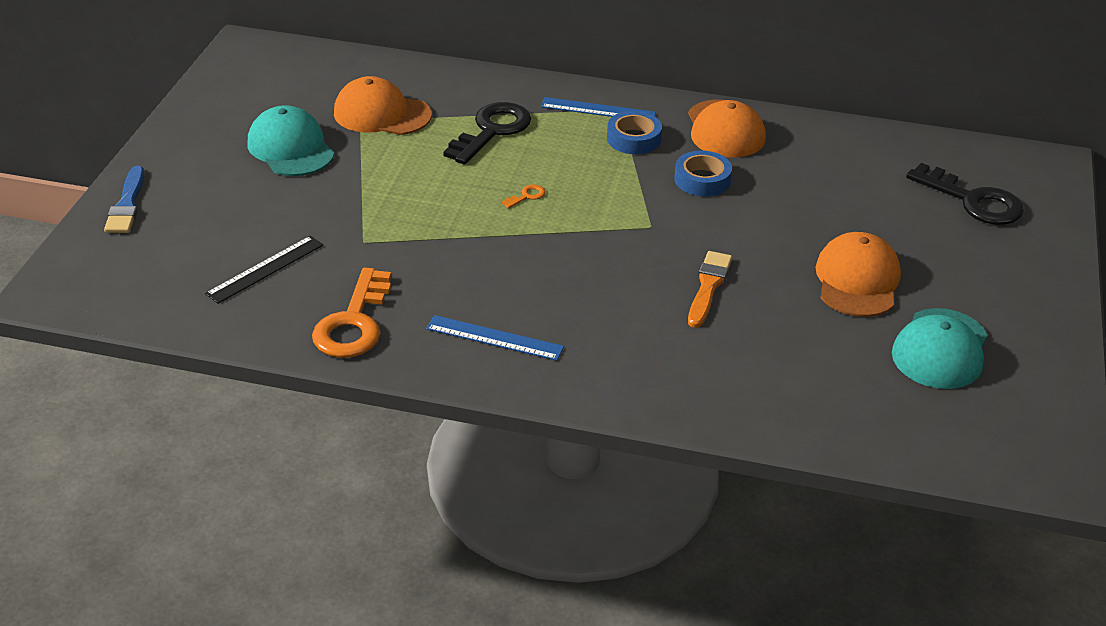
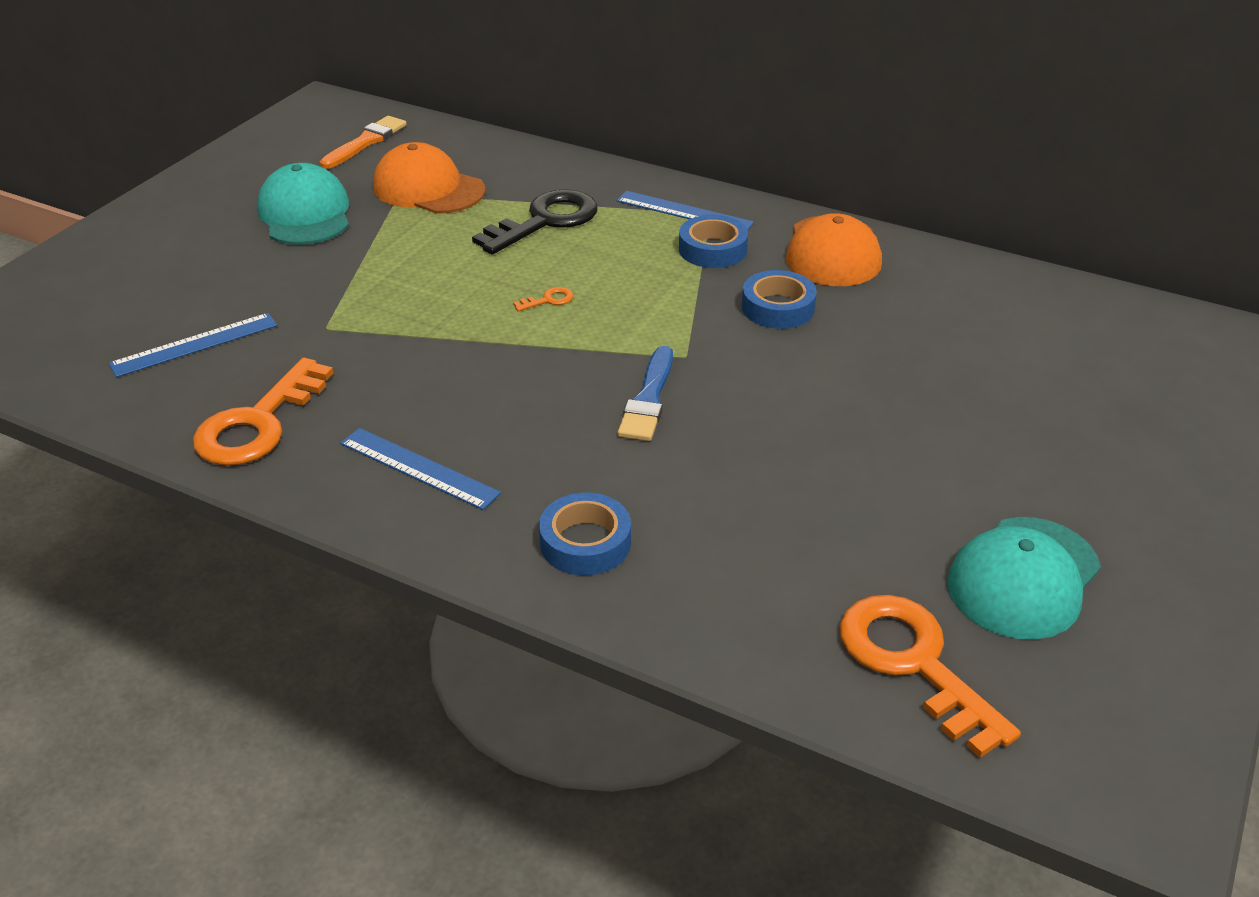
camera: 15 degrees right, 0 degrees up
blue brush [104,166,145,233] -> blue brush moved to [618,346,673,441]
black ruler [205,236,323,304] -> blue ruler [109,313,277,377]
orange brush [688,251,732,328] -> orange brush moved to [320,116,407,169]
orange cap [815,232,901,317] -> none
black key [906,163,1024,225] -> none
none -> blue tape [539,492,631,575]
none -> orange key [840,595,1021,758]

